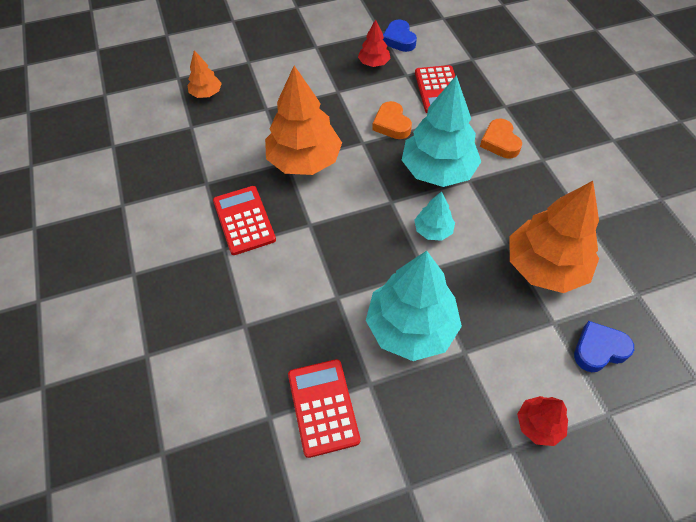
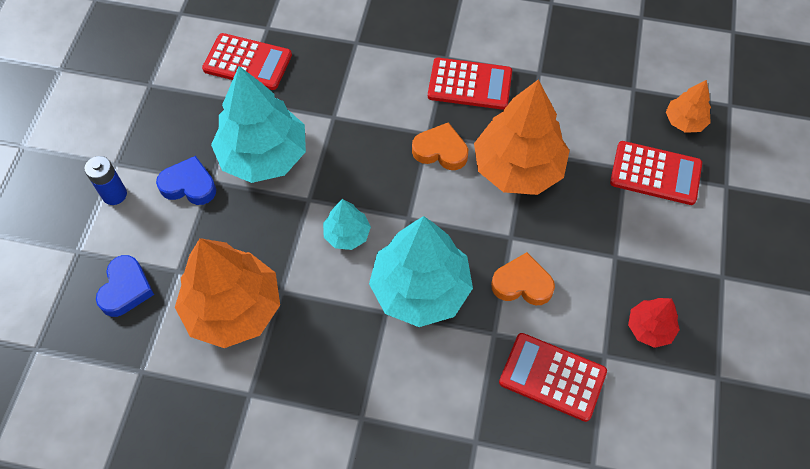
camera: 120 degrees right, 5 degrees up
blue heart [383,19,417,52] -> blue heart moved to [156,156,216,205]
orange heart [480,119,522,159] -> orange heart moved to [412,122,468,170]
red tree [517,396,568,446] -> blue battery [84,156,127,205]
none -> red calculator [610,141,702,205]

